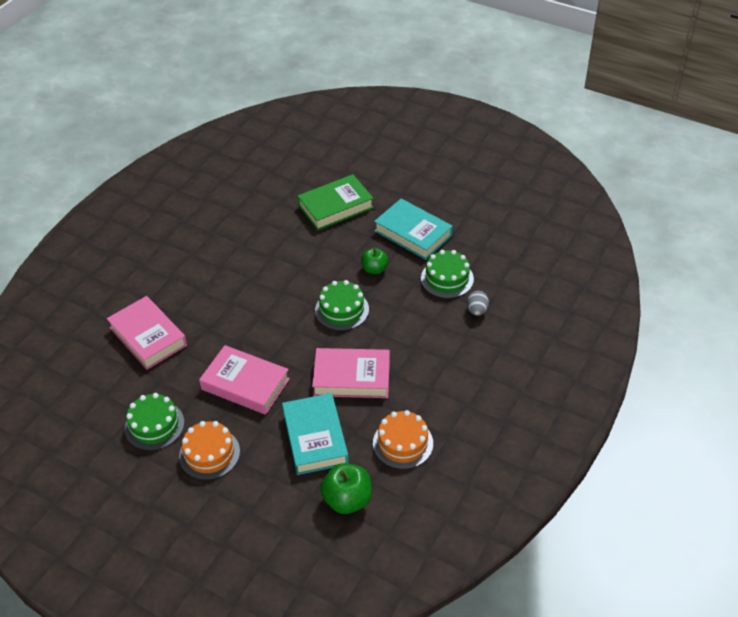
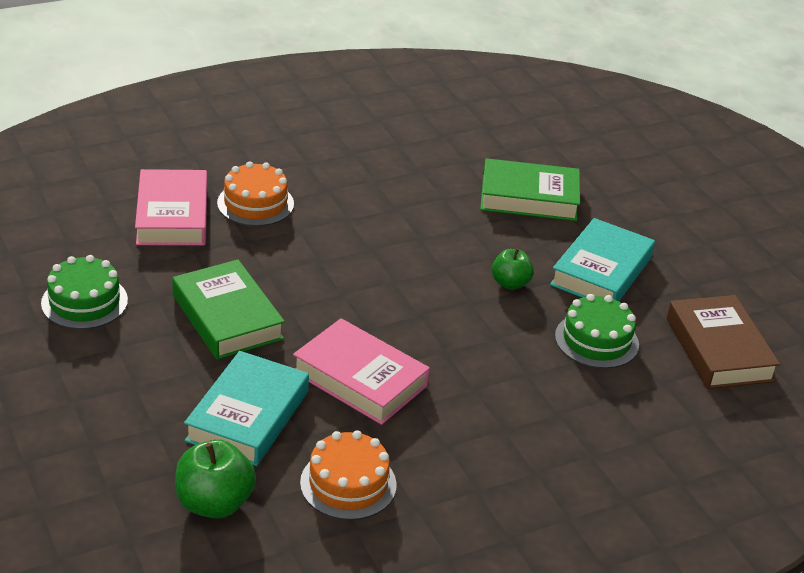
camera: 30 degrees right, 10 degrees down
orange cake [179,421,240,480] -> orange cake moved to [217,161,294,226]
pink book [199,345,290,415] -> green book [172,260,285,360]
green cake [315,280,369,331] -> none
turquoise book [374,199,453,260] -> turquoise book turned 45 degrees clockwise [550,218,655,301]
grey egg [467,291,489,316] -> none
none -> brown book [667,295,780,389]

